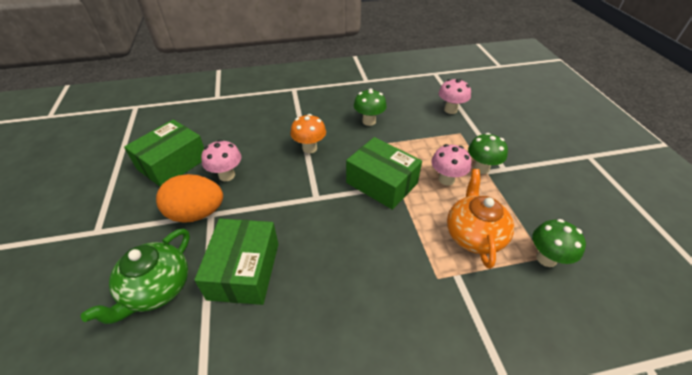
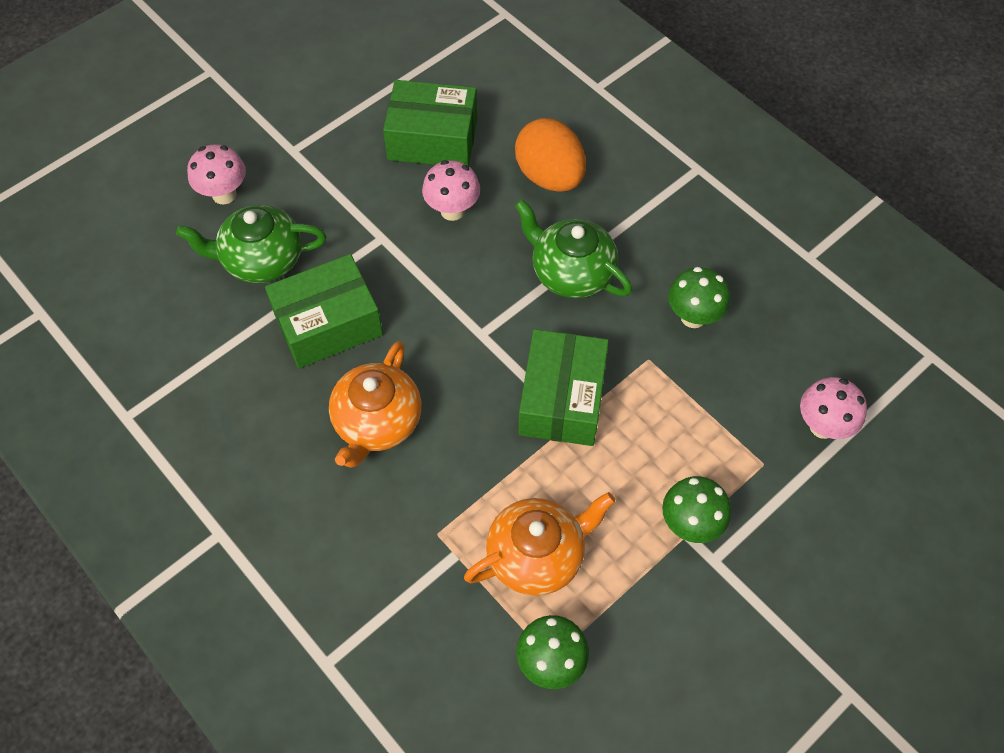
camera: 60 degrees right, 15 degrees up
orange egg [156,174,223,223] -> orange egg moved to [515,118,586,192]
orange mushroom [290,114,326,153] -> green teapot [515,199,632,298]
pink mushroom [431,144,471,186] -> pink mushroom moved to [187,144,246,205]
none -> orange teapot [329,341,421,468]

